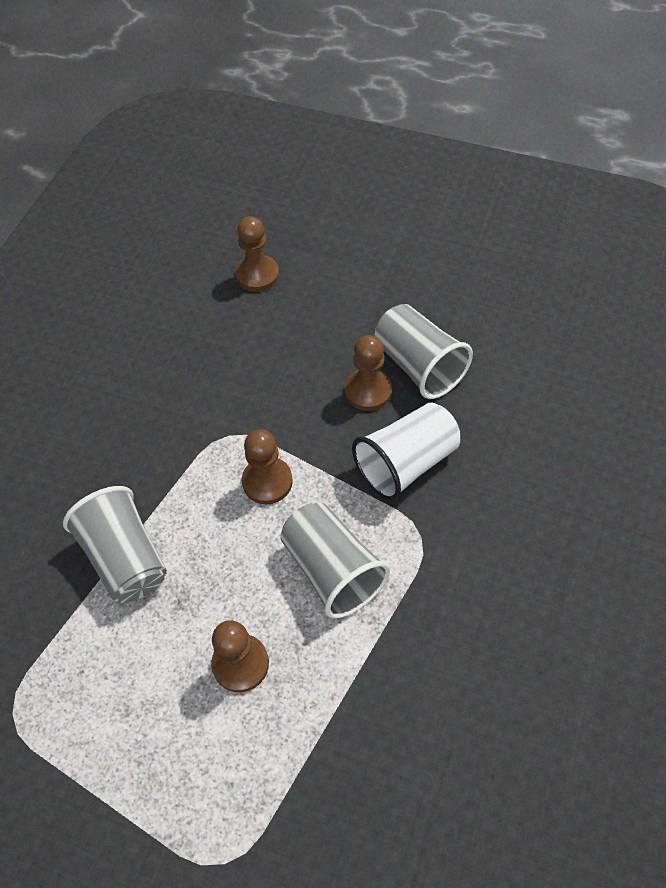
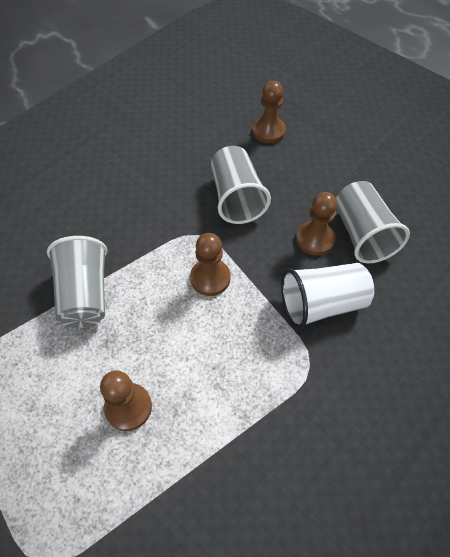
camera: 20 degrees right, 0 degrees up
grey cup [280,503,390,619] -> grey cup moved to [211,146,271,224]

